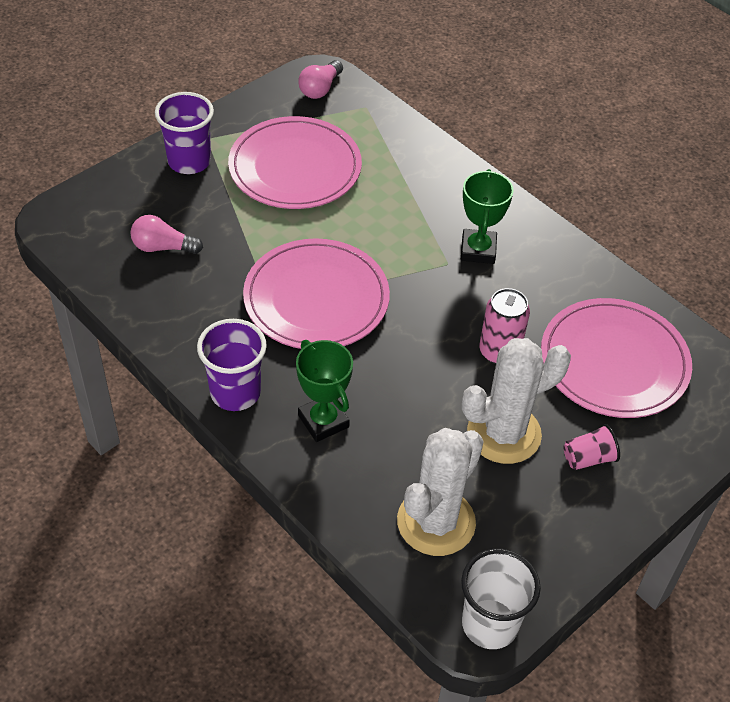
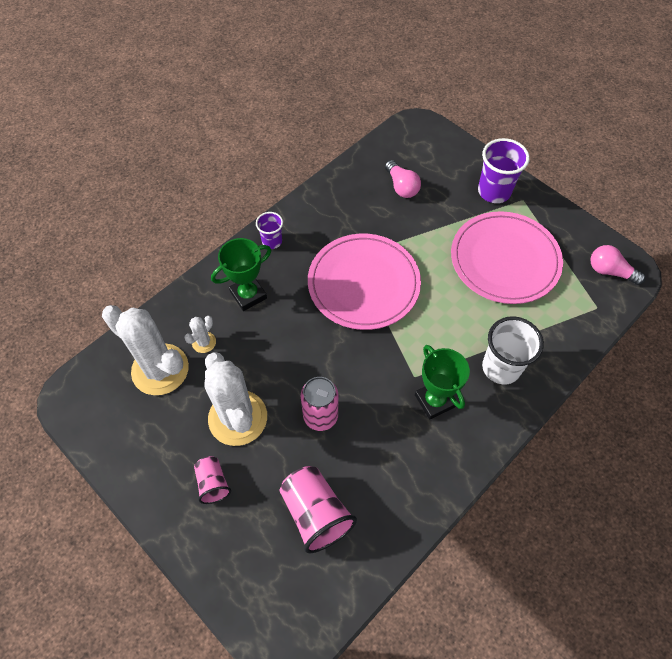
camera: 90 degrees right, 10 degrees up
pink light bulb [130,215,203,254] -> pink light bulb turned 150 degrees clockwise [385,160,421,198]
purple cup [197,319,267,411] -> purple cup [256,212,283,249], size x0.58
green trophy [461,169,514,264] -> green trophy turned 60 degrees clockwise [415,345,470,419]
white cup [461,549,541,649] -> white cup moved to [482,316,544,385]
pink plate [541,298,692,418] -> pink cup [280,466,357,553]
none -> white cactus [184,316,216,353]

